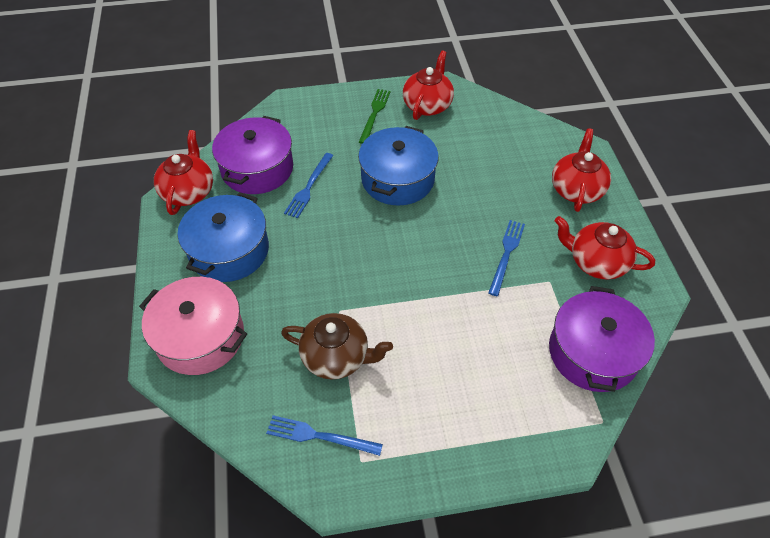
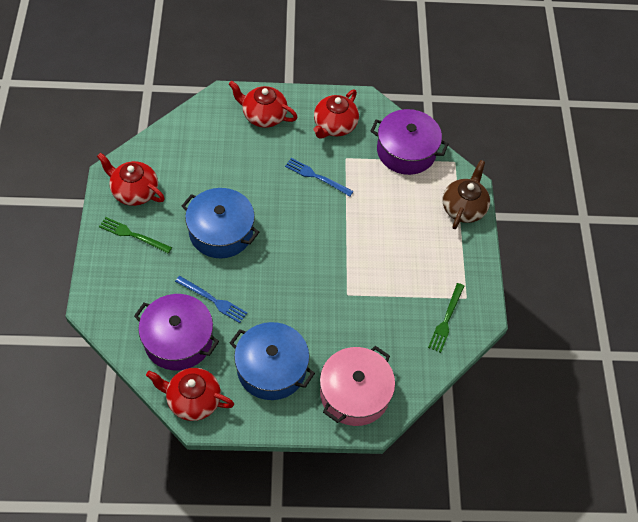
camera: 85 degrees left, 5 degrees up
blue fork [266,415,383,456] -> green fork [428,283,464,353]
brown teapot [281,313,393,380] -> brown teapot moved to [443,160,490,229]

